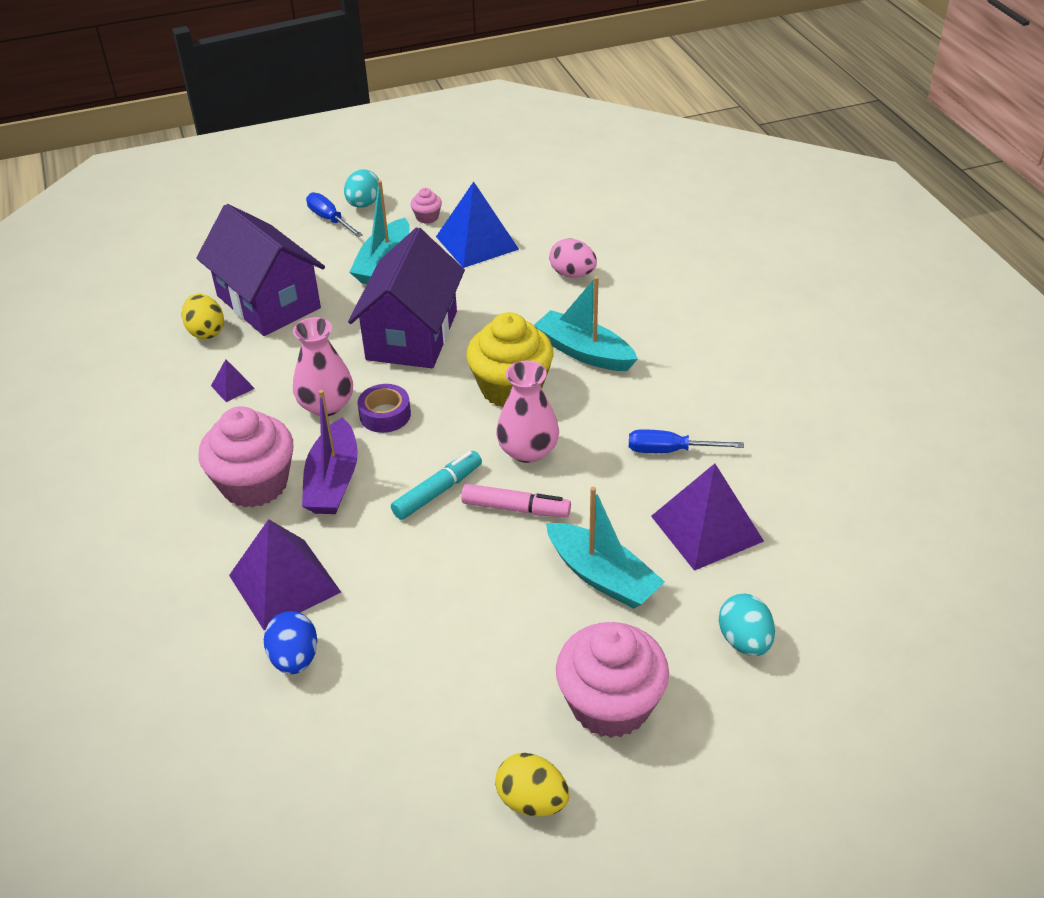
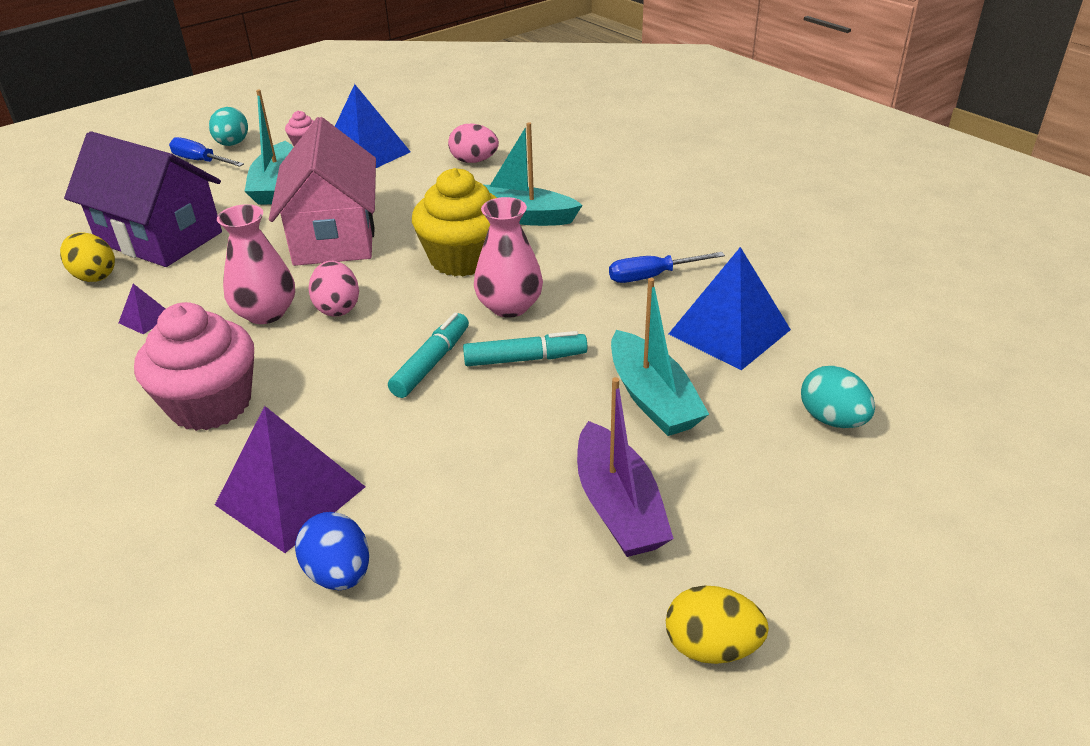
camera: 20 degrees left, 5 degrees down
purple boat [302,390,358,514] -> purple boat moved to [577,377,674,557]
purple house [348,228,465,368] -> pink house [269,117,376,266]
purple tape [357,384,411,433] -> pink egg [308,261,359,317]
pink marker [461,484,571,517] -> turquoise marker [463,331,588,366]
turquoise boat [546,487,665,609] -> turquoise boat turned 45 degrees clockwise [611,278,709,436]
pink cupcake [556,622,669,738] -> none
purple pyramid [651,464,764,571] -> blue pyramid [669,247,791,370]

